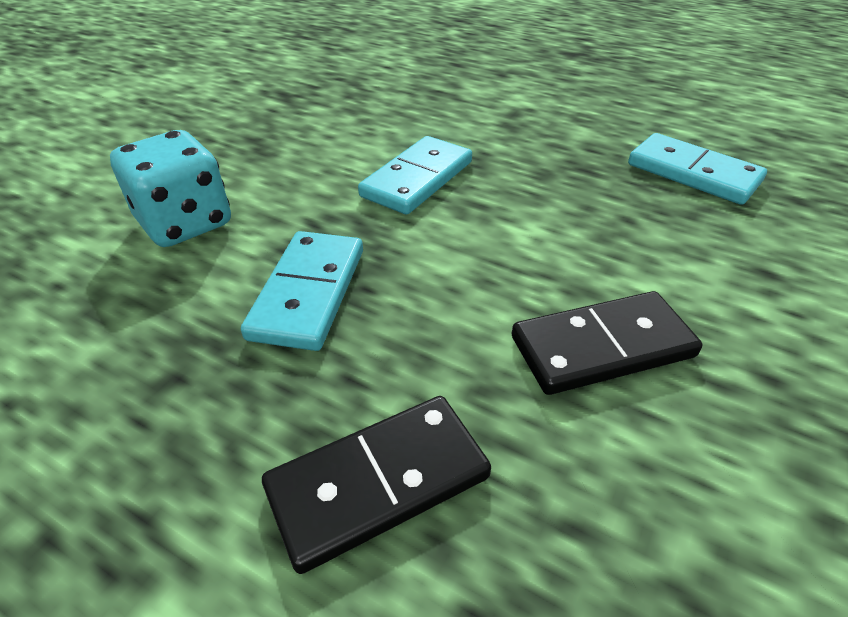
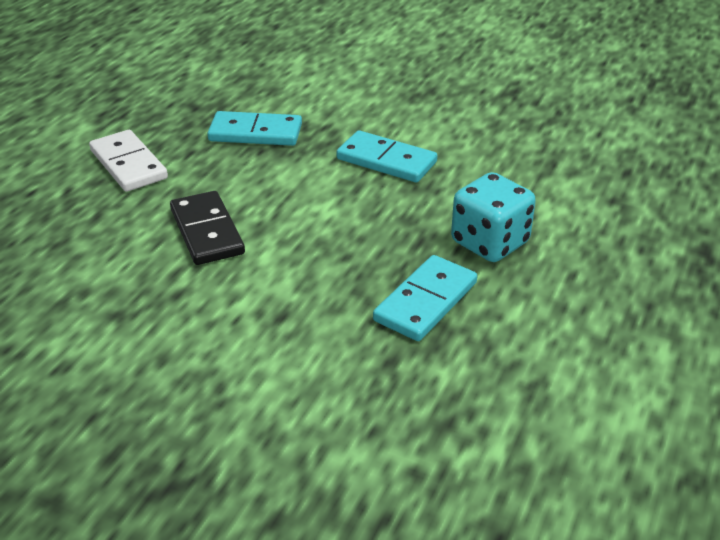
camera: 85 degrees right, 5 degrees down
turquoise dice [110,130,231,247] -> turquoise dice moved to [451,172,536,262]
black domino [262,396,491,574] -> white domino [89,130,168,192]

